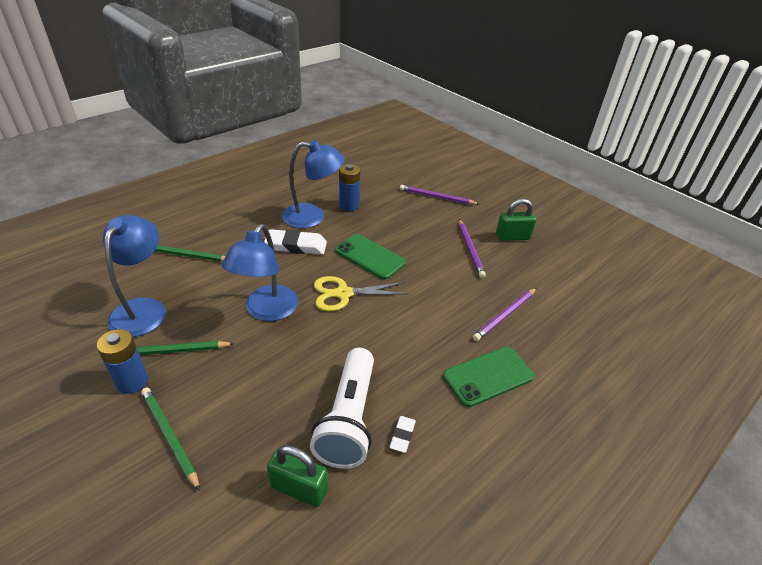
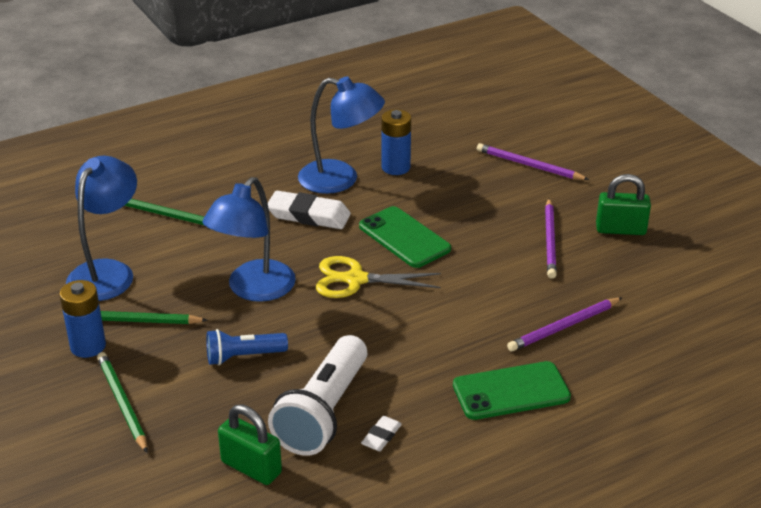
camera: 15 degrees right, 5 degrees down
none -> blue flashlight [206,329,288,365]

